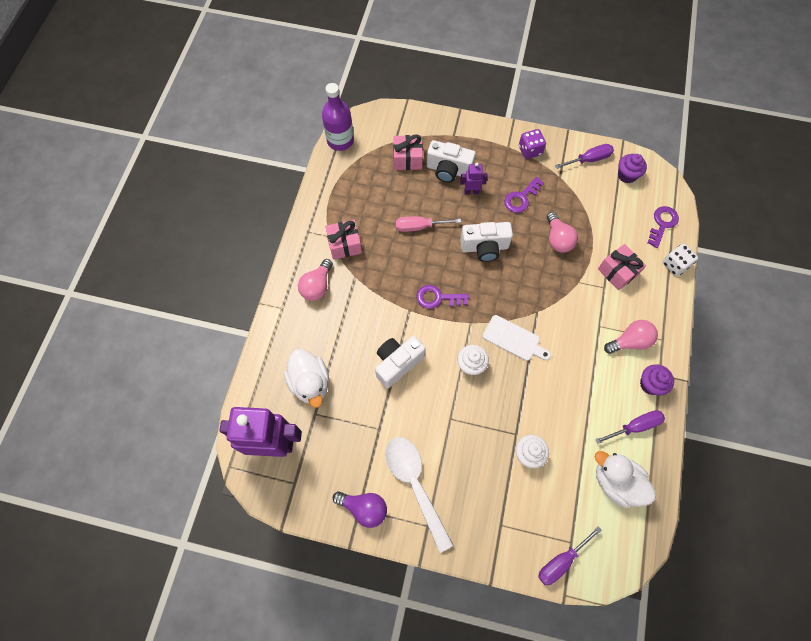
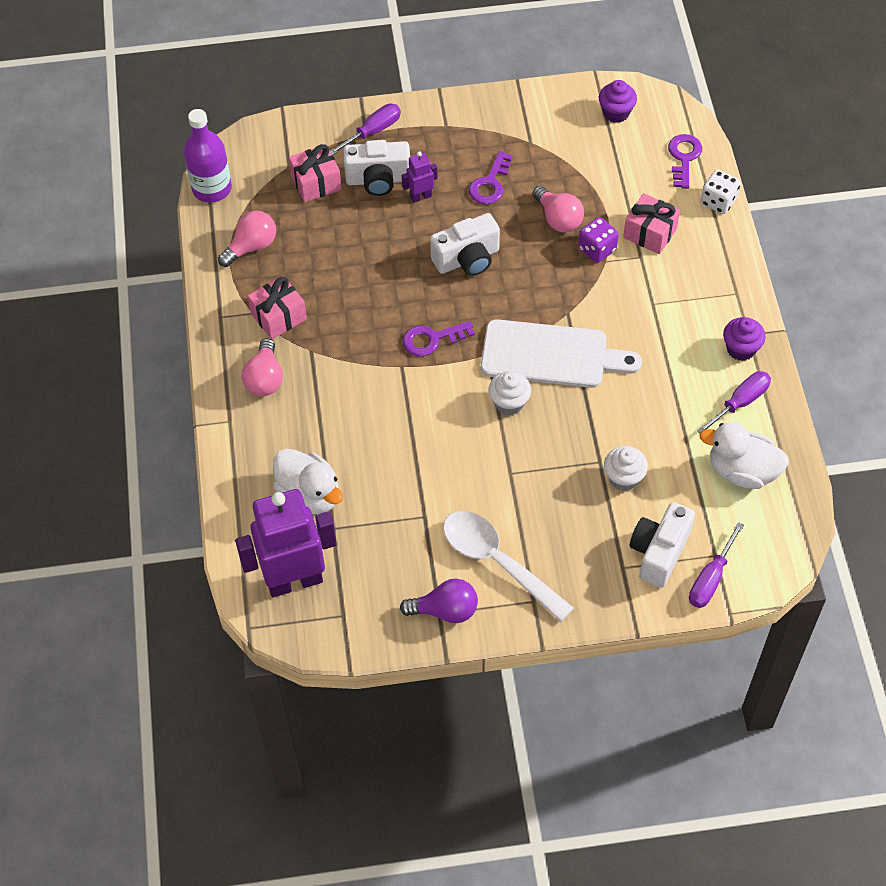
camera: 20 degrees left, 10 degrees down
white camera [375,336,426,388] -> white camera moved to [630,502,695,588]
pink screwdriver [396,216,461,232] -> none
white cutting board [483,315,551,361] -> white cutting board [481,319,642,388], size x1.67
purple dice [519,129,546,159] -> purple dice moved to [578,217,619,263]
purple screwdriver [555,144,614,169] -> purple screwdriver moved to [330,104,401,155]
pink light bulb [604,320,658,354] -> pink light bulb moved to [218,211,276,267]

